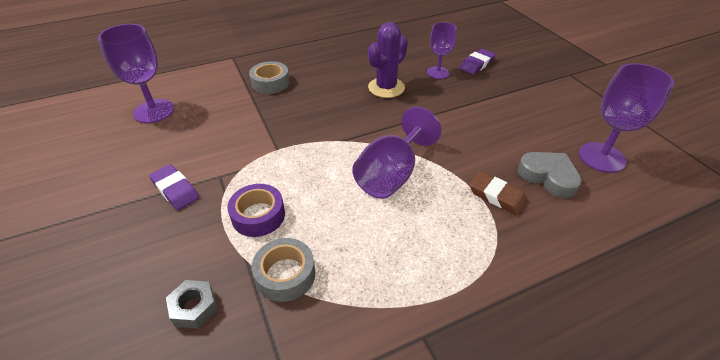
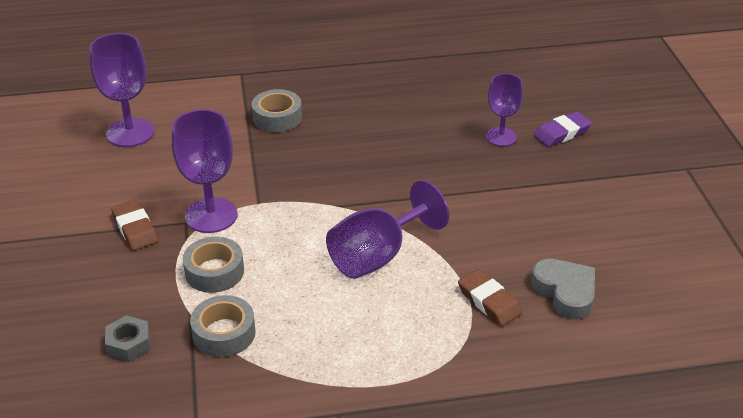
camera: 15 degrees right, 5 degrees down
purple eraser [149,164,199,210] -> brown eraser [111,200,158,250]
purple tape [227,184,285,237] -> grey tape [183,237,244,293]
purple cactus [368,22,408,98] -> none
purple goblet [579,63,674,173] -> purple goblet moved to [172,109,237,233]

